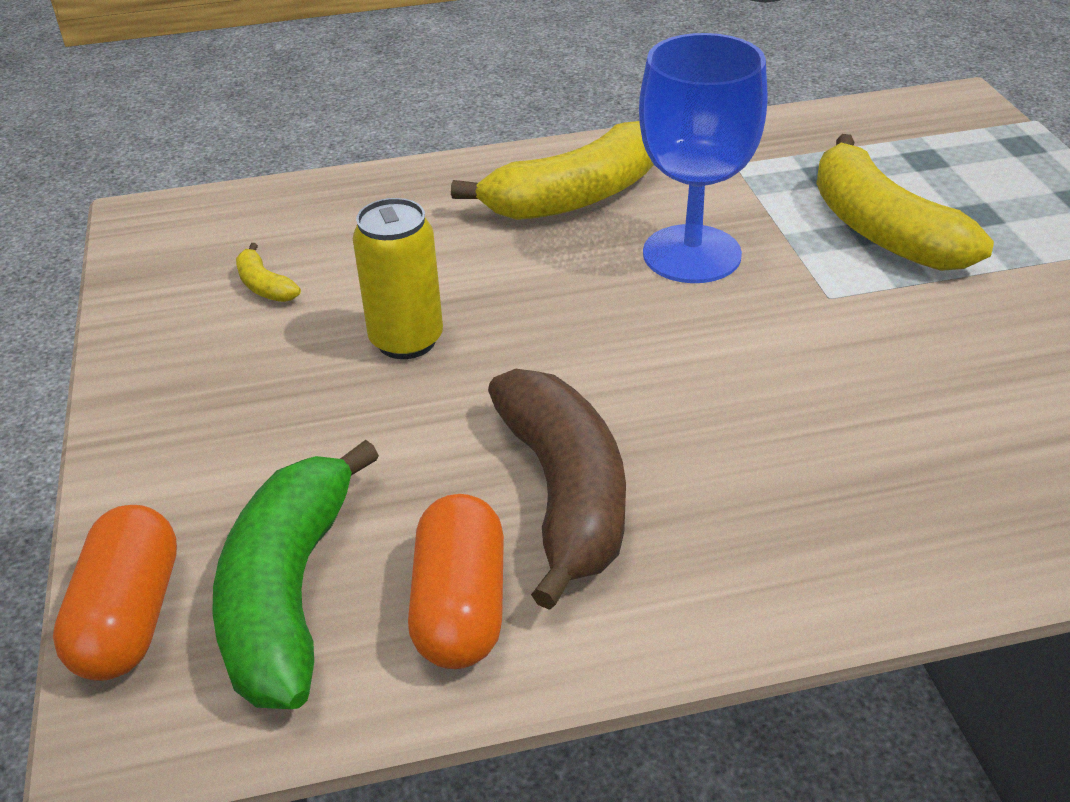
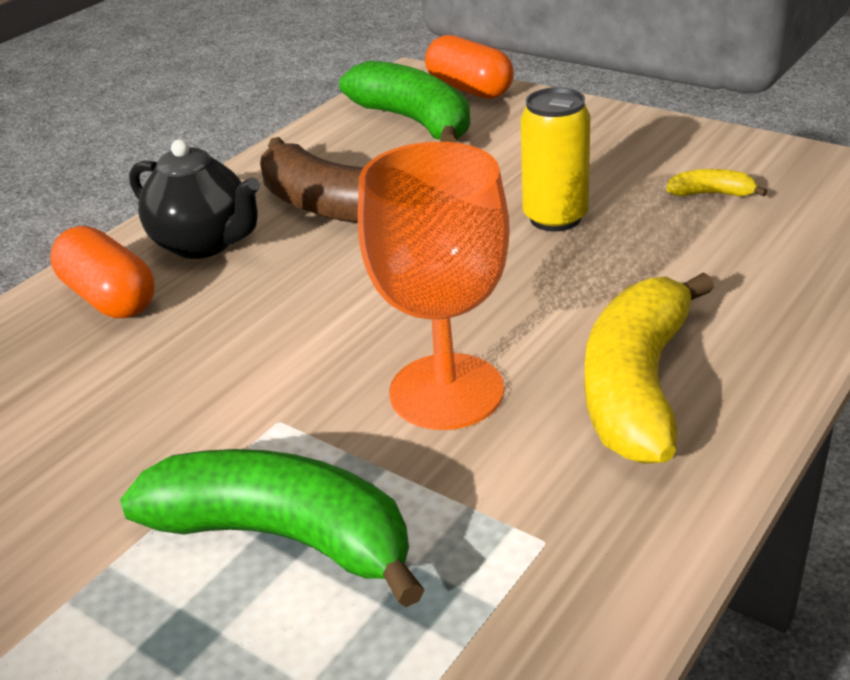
camera: 140 degrees right, 5 degrees down
orange capsule [408,494,504,669] -> orange capsule moved to [50,226,155,318]
blue goblet [639,33,768,283] -> orange goblet [358,142,510,430]
yellow banana [816,134,994,271] -> green banana [120,449,425,607]
none -> black teapot [129,139,260,259]

